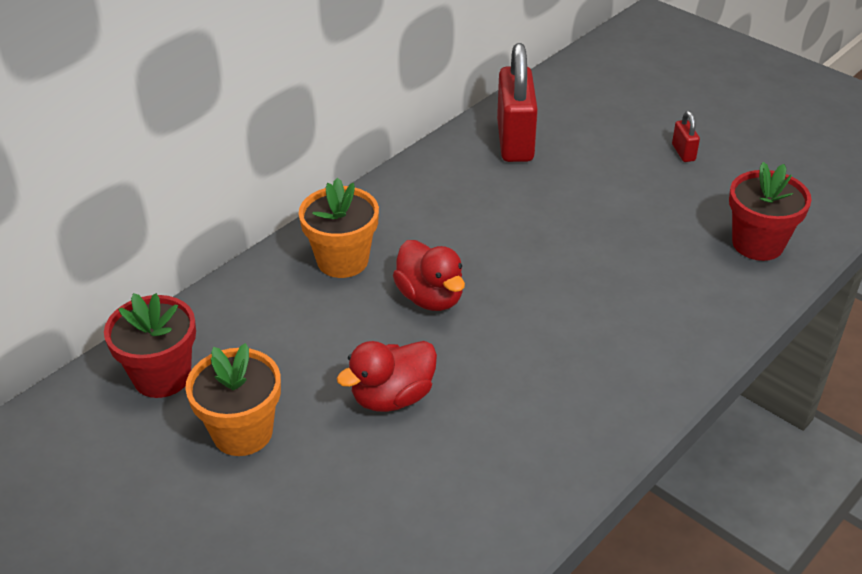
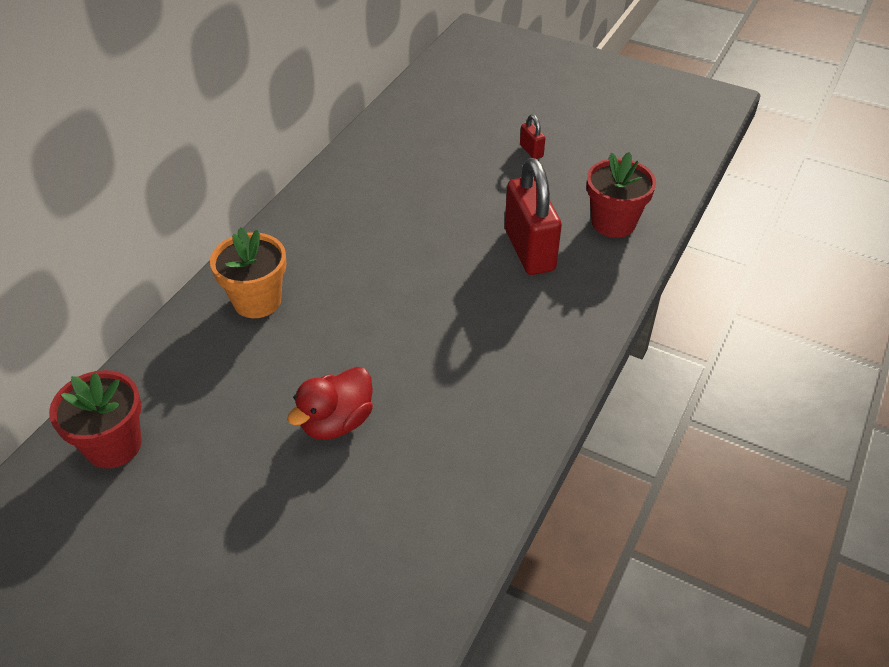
camera: 15 degrees left, 5 degrees up
orange flower pot [185,343,281,456] -> none
red duck [393,240,465,311] -> none
red padlock [497,43,538,162] -> red padlock moved to [505,158,562,275]

